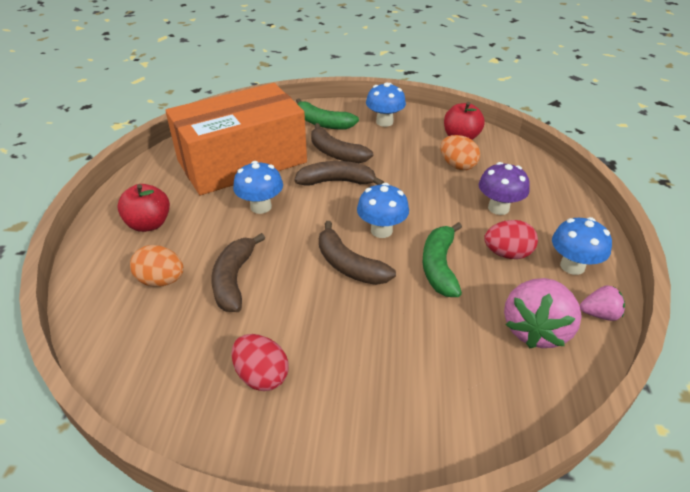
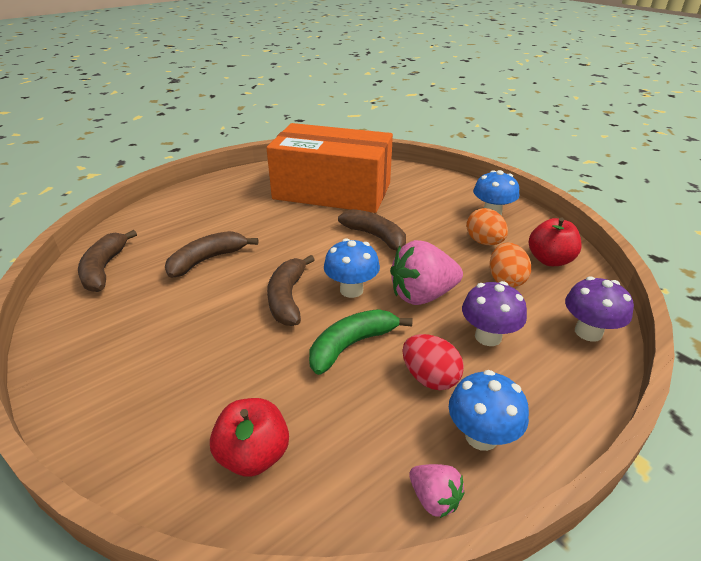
camera: 45 degrees right, 5 degrees down
red apple [117,184,170,232] -> red apple moved to [210,398,289,477]
orange egg [130,245,184,287] -> orange egg moved to [466,208,508,245]
red egg [231,334,289,391] -> none
blue mushroom [233,161,283,214] -> none
green banana [296,98,359,129] -> none
brown banana [311,123,373,163] -> brown banana moved to [78,230,137,292]
pink strawberry [504,278,582,348] -> pink strawberry moved to [390,240,463,305]
none -> purple mushroom [565,276,634,342]

